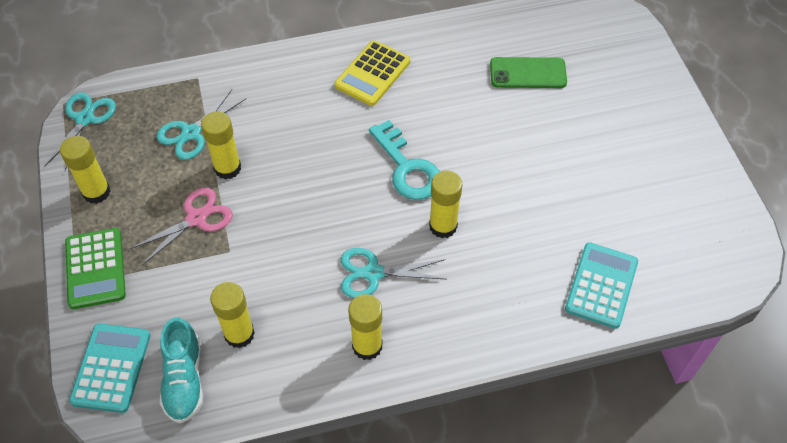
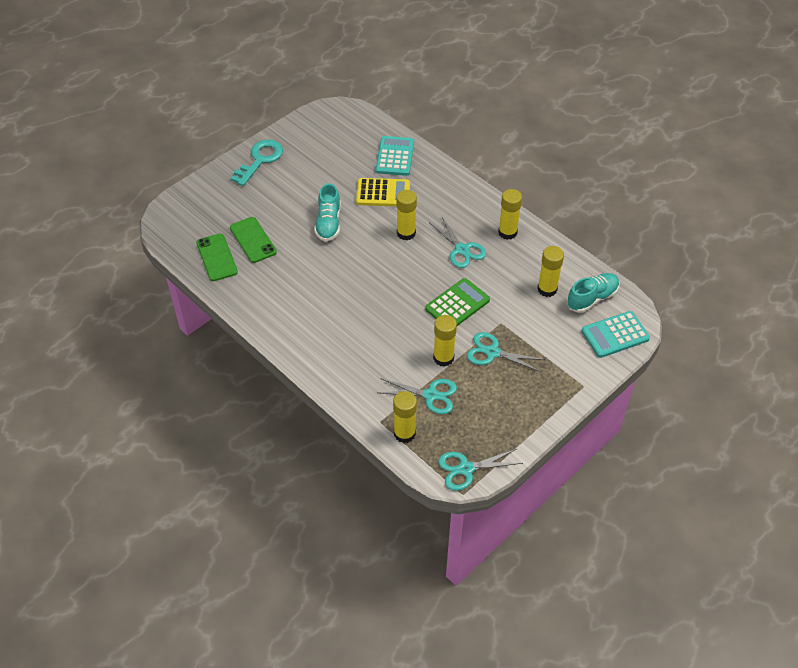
camera: 120 degrees left, 5 degrees down
yellow glue stick [60,136,111,204] -> yellow glue stick moved to [393,391,417,443]
green calculator [65,228,126,309] -> green calculator moved to [425,278,490,326]
pink scissors [130,187,233,265] -> turquoise scissors [467,332,546,372]
yellow calculator [335,40,410,106] -> yellow calculator moved to [356,178,410,207]
turquoise key [369,120,440,200] -> turquoise key moved to [230,140,283,186]
turquoise calculator [565,242,638,329] -> turquoise calculator turned 105 degrees clockwise [376,136,414,176]
none -> green phone [196,234,238,281]
none -> turquoise shoe [314,183,341,242]

